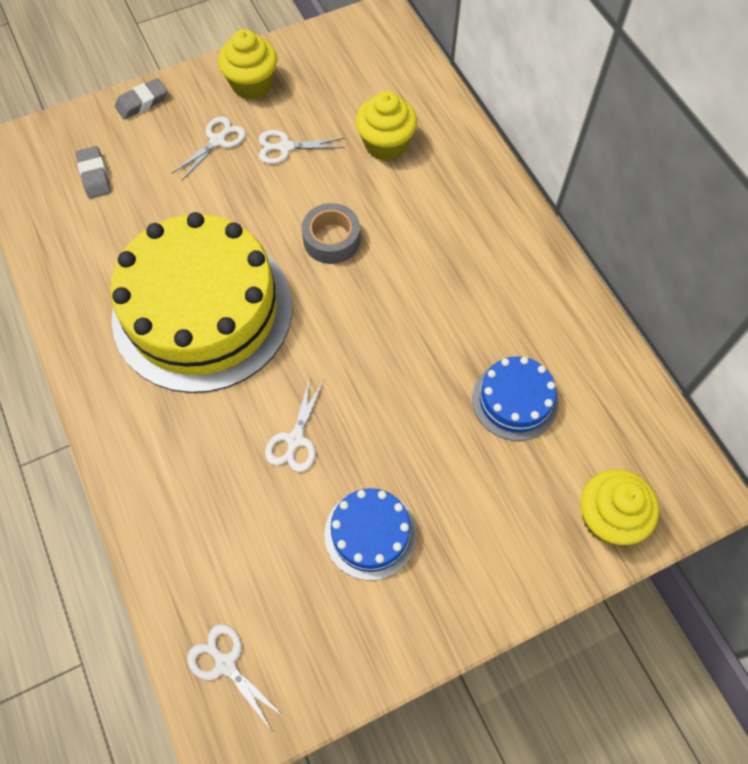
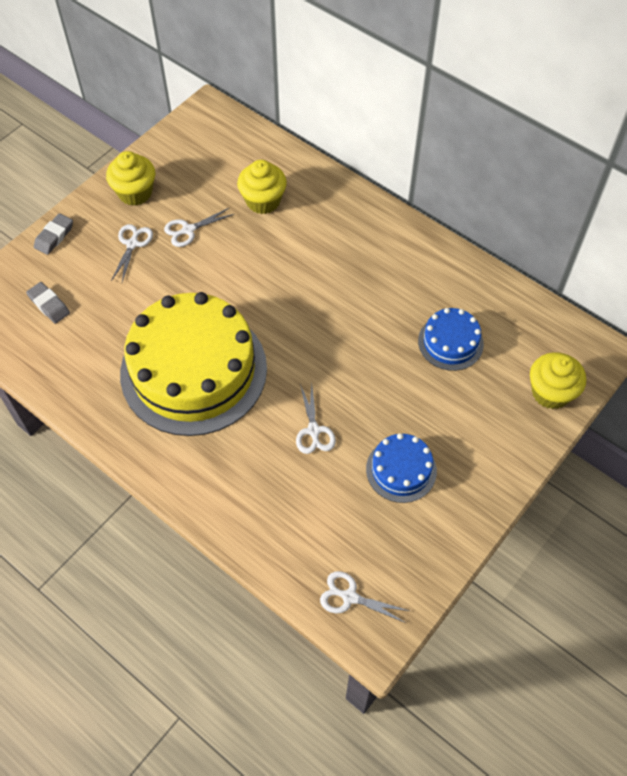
camera: 25 degrees left, 5 degrees down
grey tape [302,203,360,264] -> none

